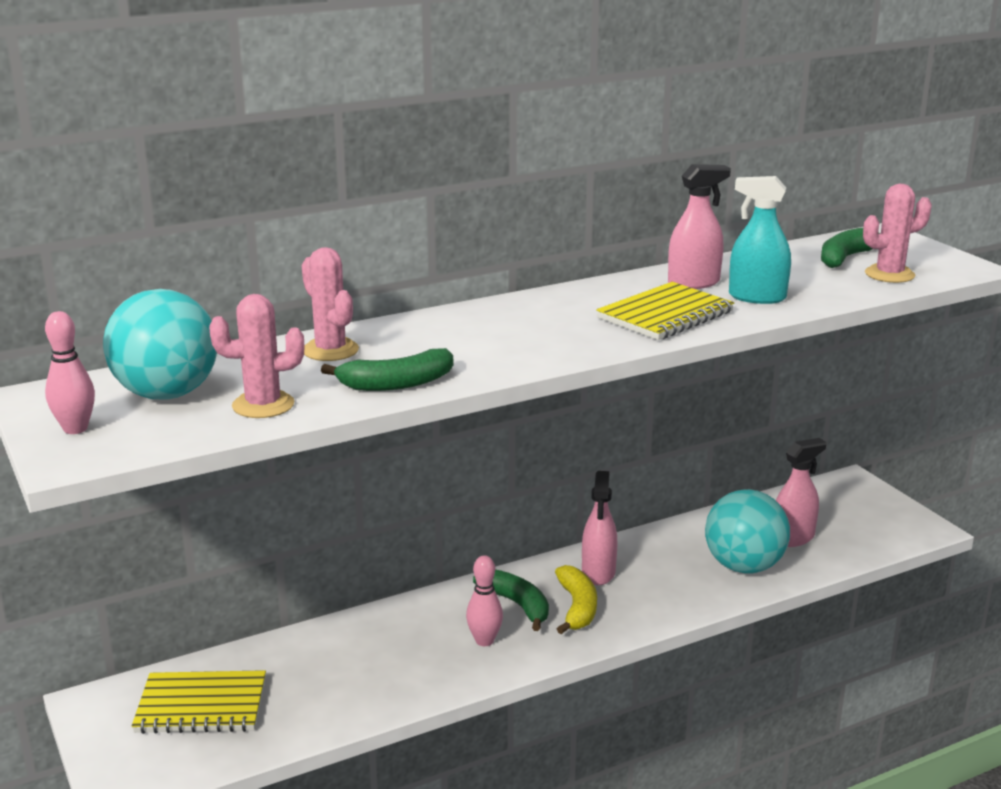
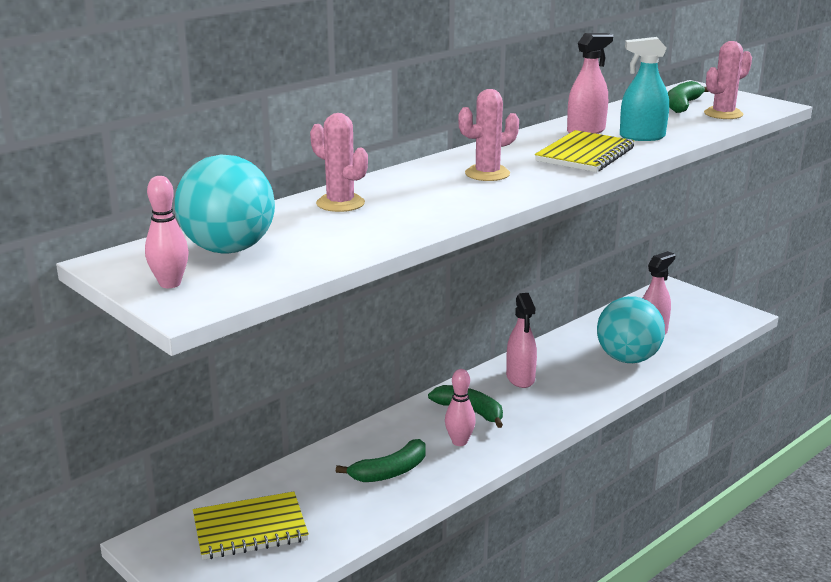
camera: 15 degrees left, 0 degrees up
pink cactus [209,294,305,418] -> pink cactus moved to [458,89,519,181]
green banana [321,348,453,391] -> green banana moved to [336,439,426,482]
yellow banana [555,565,597,634] -> none

